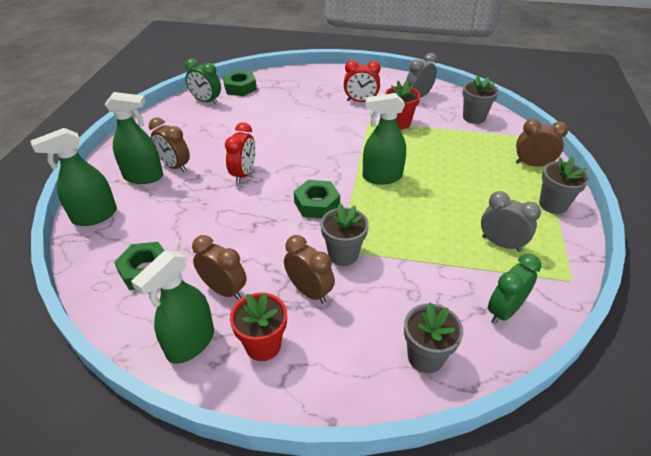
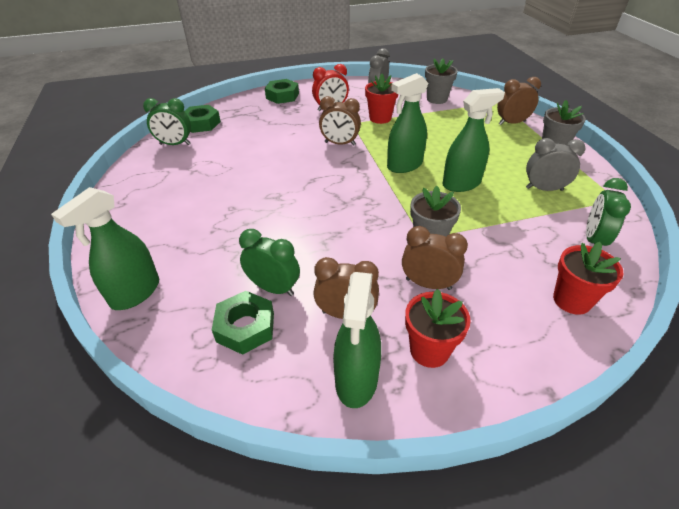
camera: 25 degrees left, 0 degrees up
green spray bottle [104,92,163,184] -> green spray bottle moved to [442,88,505,192]
brown clock [149,117,190,172] -> brown clock moved to [319,96,361,146]
red clock [225,122,255,184] -> none
green nut [294,180,340,218] -> green nut moved to [265,79,299,104]
grey flower pot [404,303,463,373] -> red flower pot [553,242,624,315]
none -> green clock [239,229,300,296]

